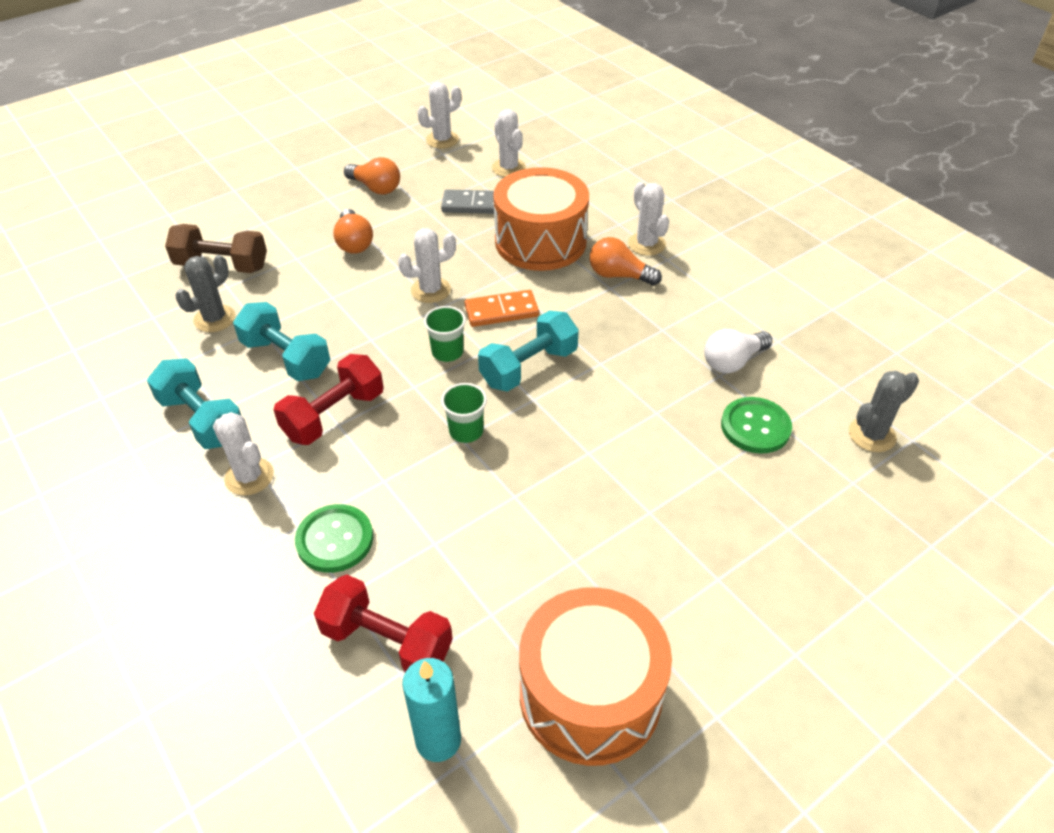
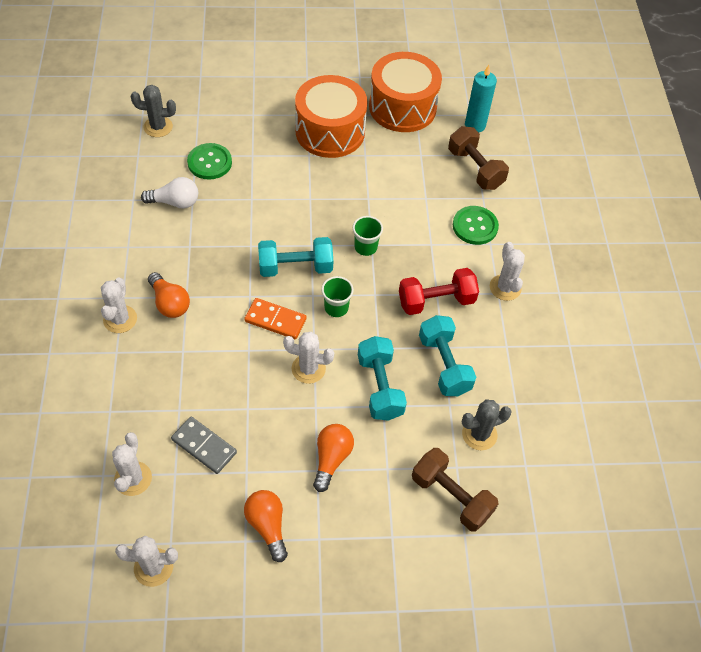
camera: 150 degrees left, 10 degrees up
turquoise dumbbell [147,358,241,449] -> turquoise dumbbell moved to [358,336,407,421]
red dumbbell [314,574,453,672] -> brown dumbbell [448,126,509,190]
orange drum [493,167,589,271] -> orange drum moved to [295,75,368,158]

